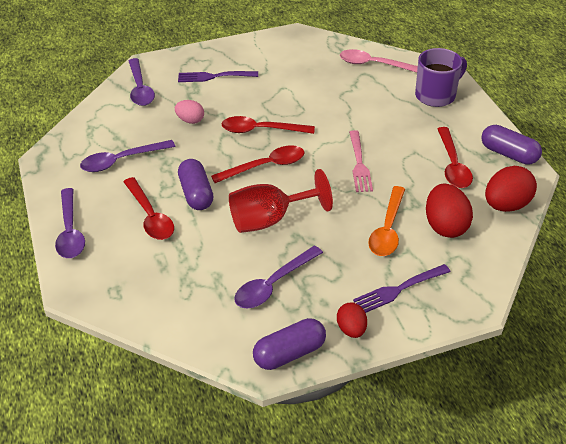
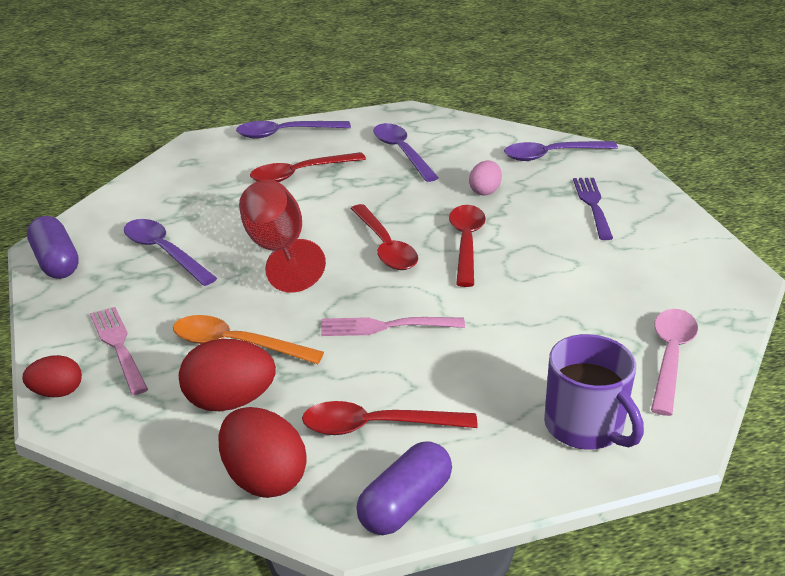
camera: 90 degrees right, 10 degrees down
purple capsule [178,159,214,210] -> none
red egg [337,302,367,338] -> red egg moved to [22,355,82,397]
purple fork [353,264,450,313] -> pink fork [90,307,148,395]

